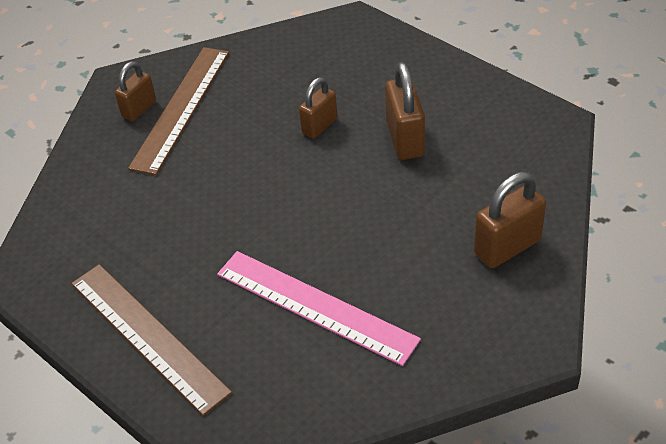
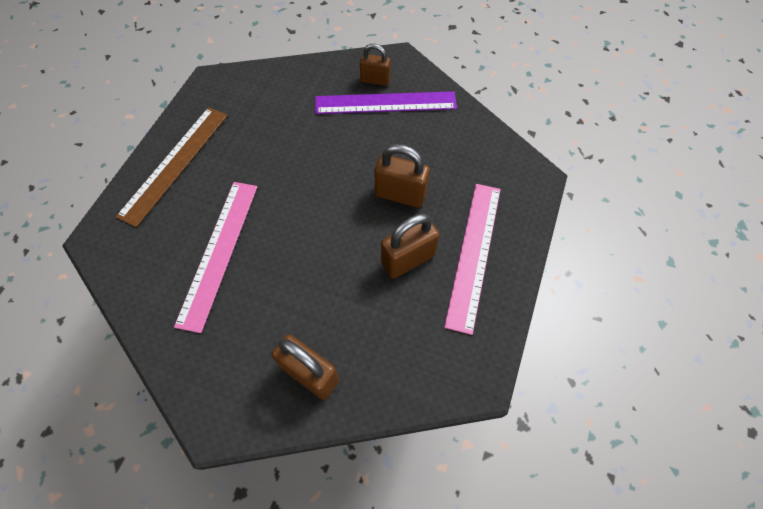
camera: 65 degrees right, 15 degrees up
brown ruler [128,47,229,175] -> purple ruler [315,91,457,114]
brown padlock [299,77,337,139] -> brown padlock [375,144,430,208], size x1.51
none -> pink ruler [444,184,501,335]

